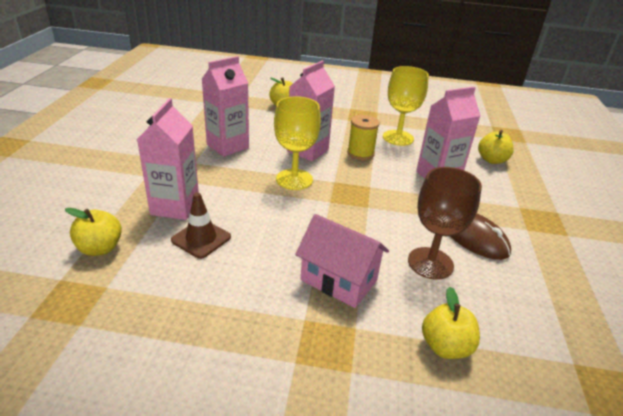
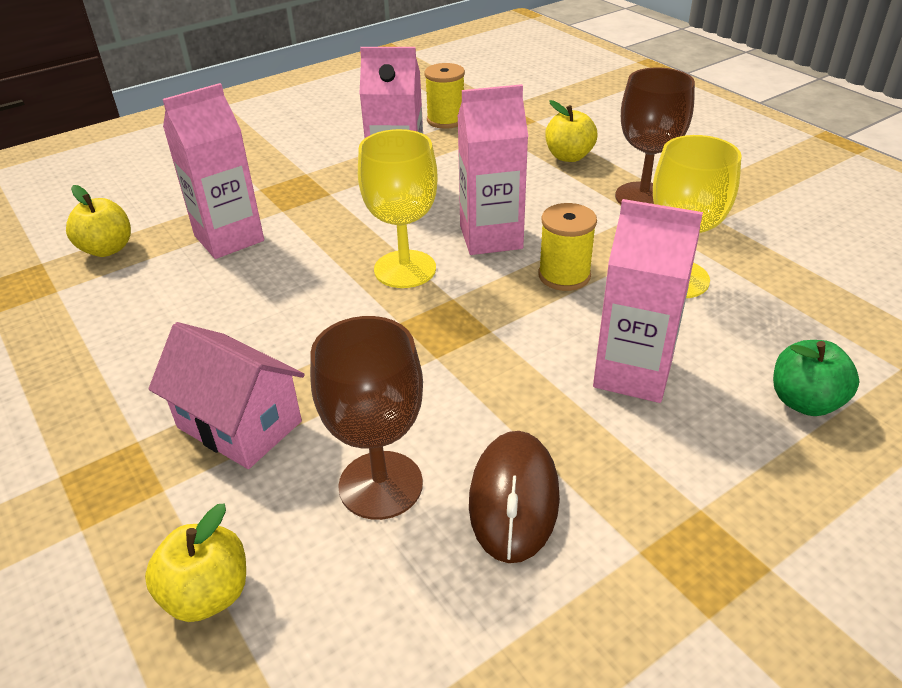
camera: 50 degrees right, 5 degrees up
brown traffic cone [171,192,231,259] -> none
pink house [295,214,389,308] -> pink house turned 45 degrees counterclockwise [148,322,305,469]
yellow apple [478,130,514,164] -> green apple [773,340,859,416]
none -> yellow spool [424,63,465,129]
none -> brown goblet [615,68,695,205]

